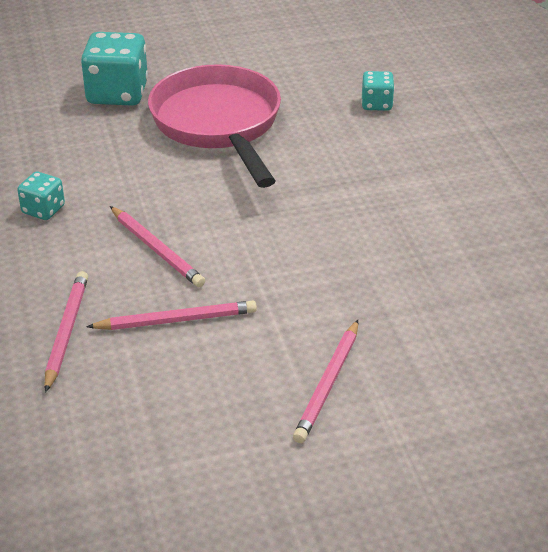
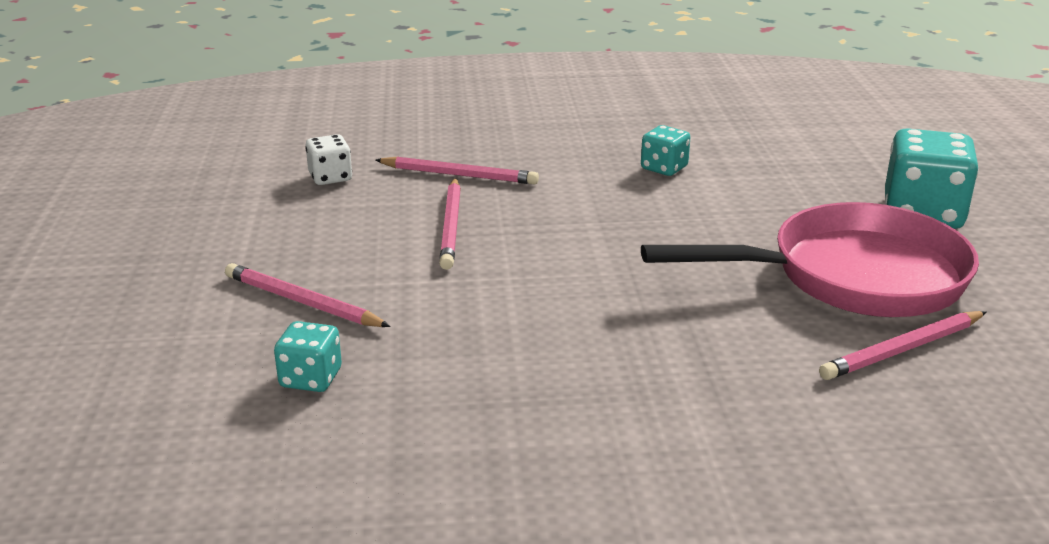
camera: 100 degrees right, 10 degrees down
pink pencil [110,206,205,287] -> pink pencil moved to [819,311,986,380]
turquoise dice [362,71,394,111] -> turquoise dice moved to [274,321,342,392]
none -> white dice [305,134,352,185]

